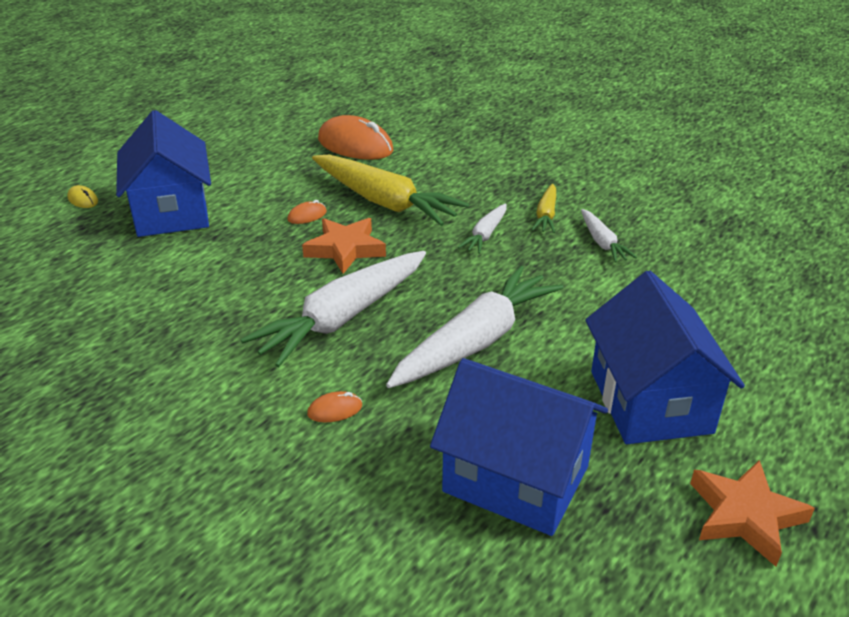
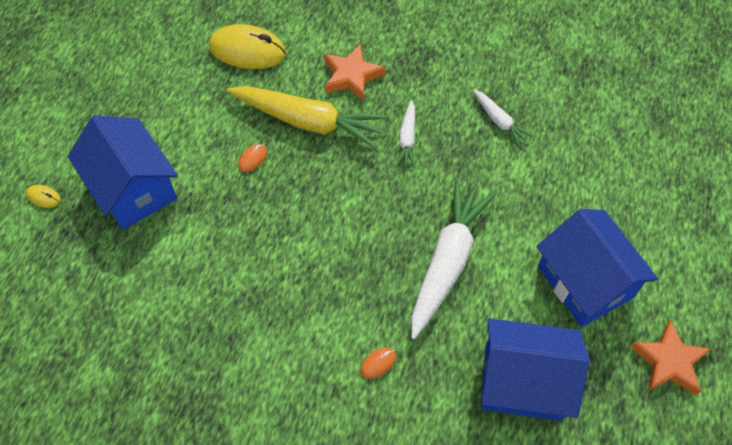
camera: 20 degrees left, 25 degrees up
white carrot [241,251,426,367] -> none
orange star [302,218,386,274] -> orange star moved to [324,43,386,101]
orange mouse [318,115,393,160] -> yellow mouse [209,24,286,69]
yellow carrot [531,184,556,233] -> none

